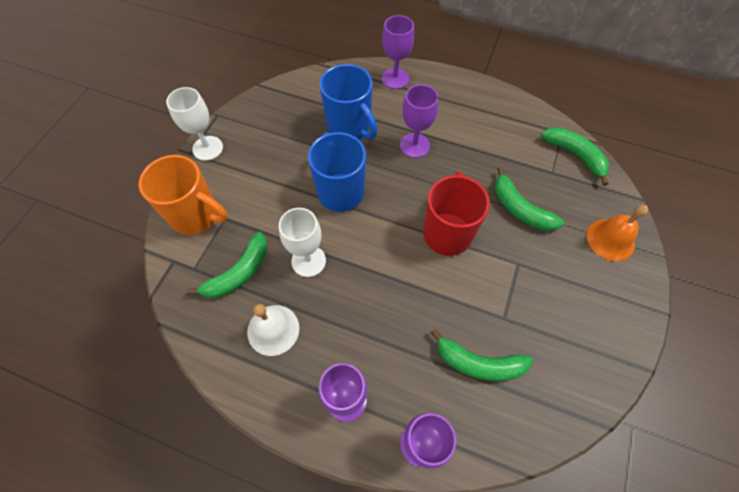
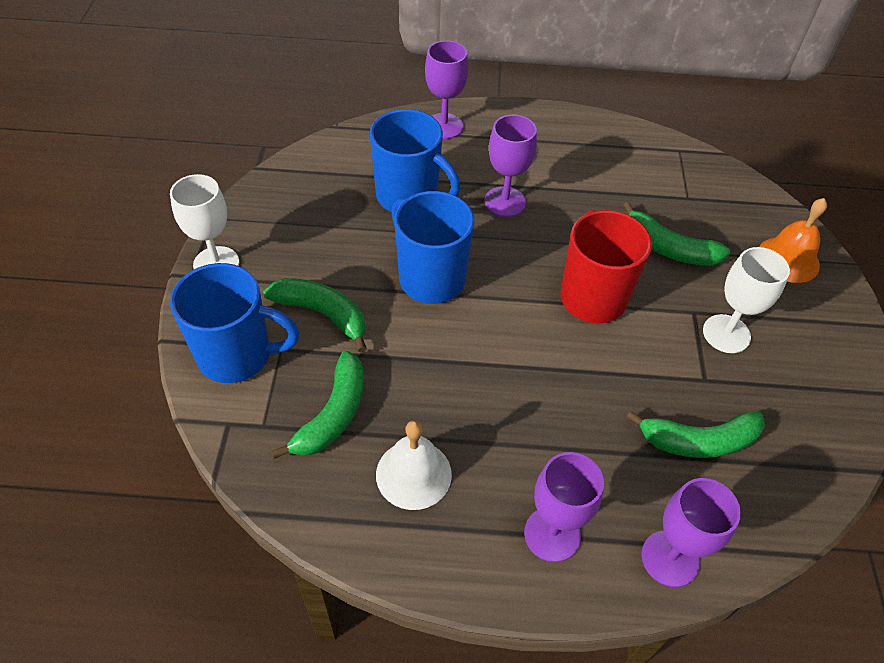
camera: 20 degrees left, 10 degrees down
orange mug [139,155,228,235] -> blue mug [170,263,299,383]
white goblet [279,208,326,277] -> white goblet moved to [703,247,790,353]
green banana [541,127,609,186] -> green banana moved to [263,278,367,353]

